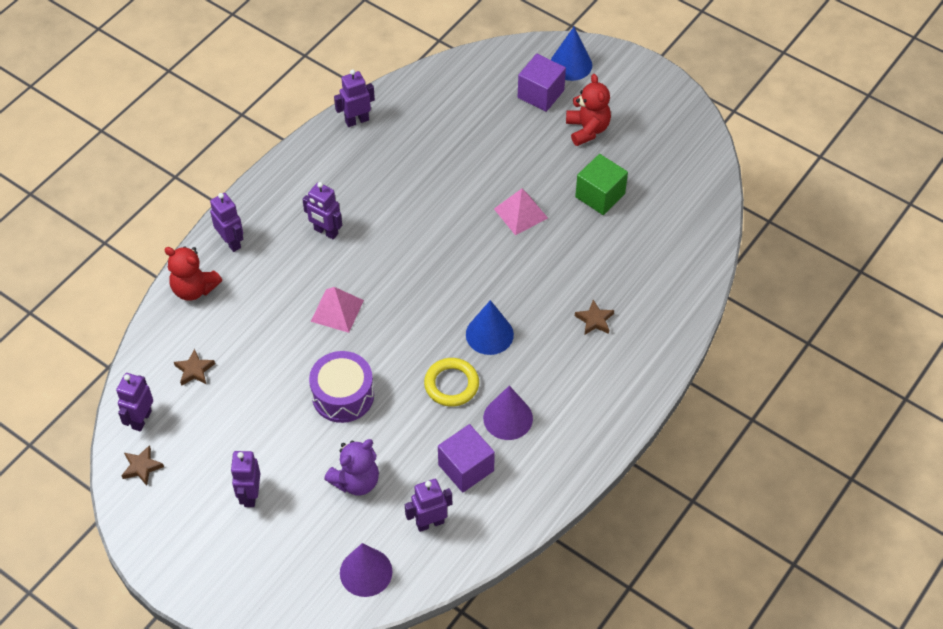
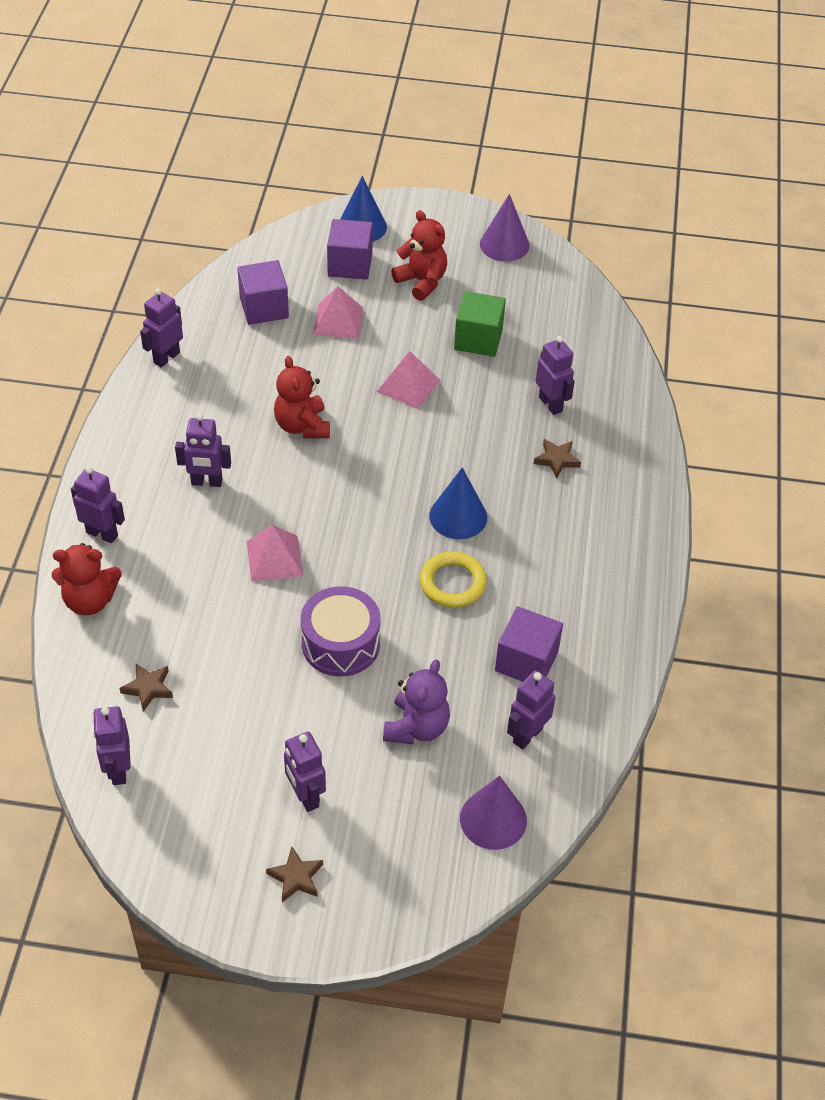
camera: 30 degrees left, 5 degrees down
brown star [121,445,164,486] -> brown star moved to [266,846,323,902]
purple cone [483,386,533,440] -> purple cone moved to [480,194,530,262]
none -> purple cube [237,260,289,325]
none -> red teddy bear [274,356,330,438]
none -> pink pyramid [313,286,363,339]
none -> purple robot [536,336,575,415]

